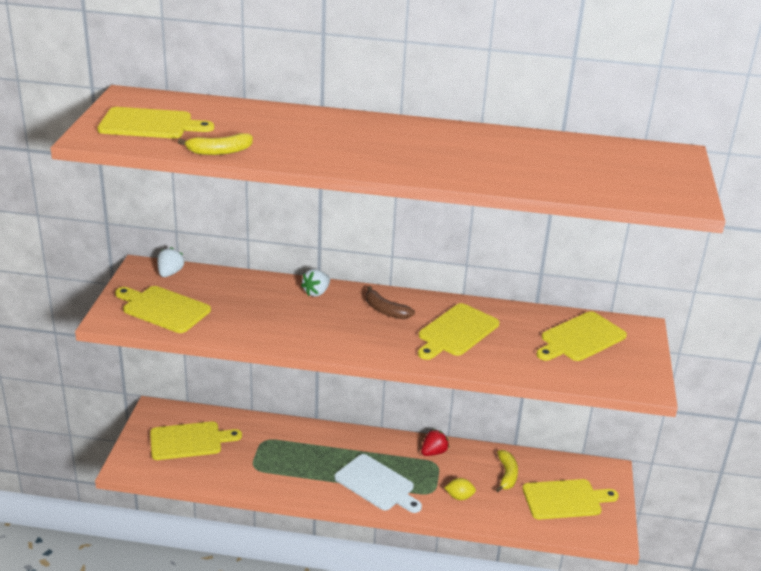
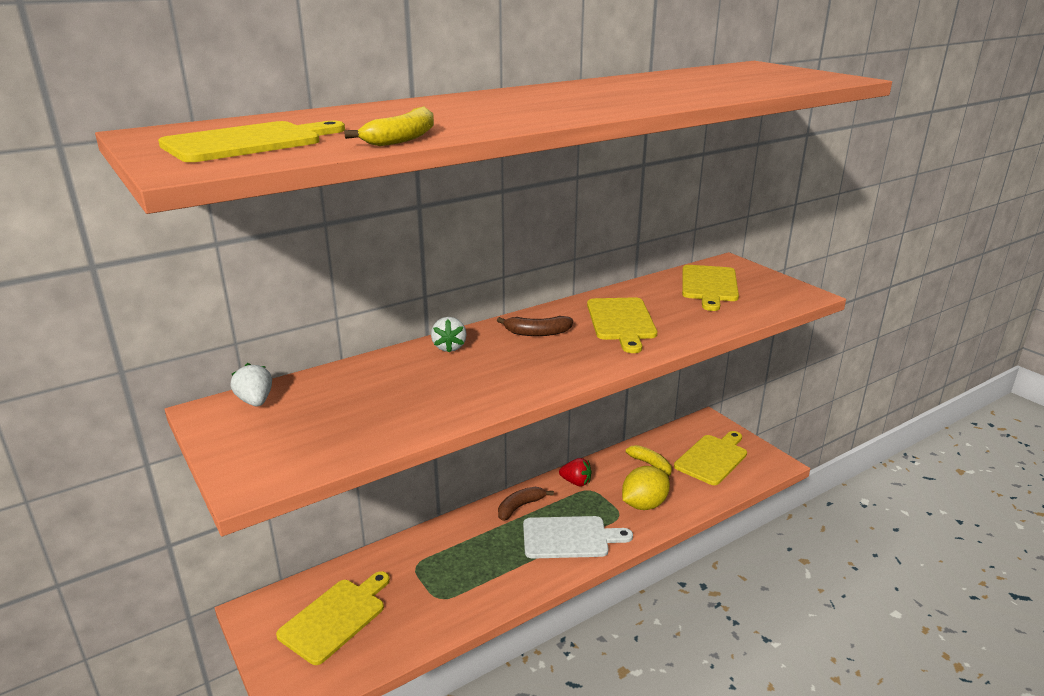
camera: 40 degrees left, 5 degrees down
yellow cutting board [115,286,211,333] -> none
red strawberry [421,429,449,456] -> red strawberry turned 105 degrees clockwise [559,458,592,487]
yellow lemon [444,478,476,500] -> yellow lemon [622,466,670,510], size x1.79
none -> brown banana [498,487,554,521]

